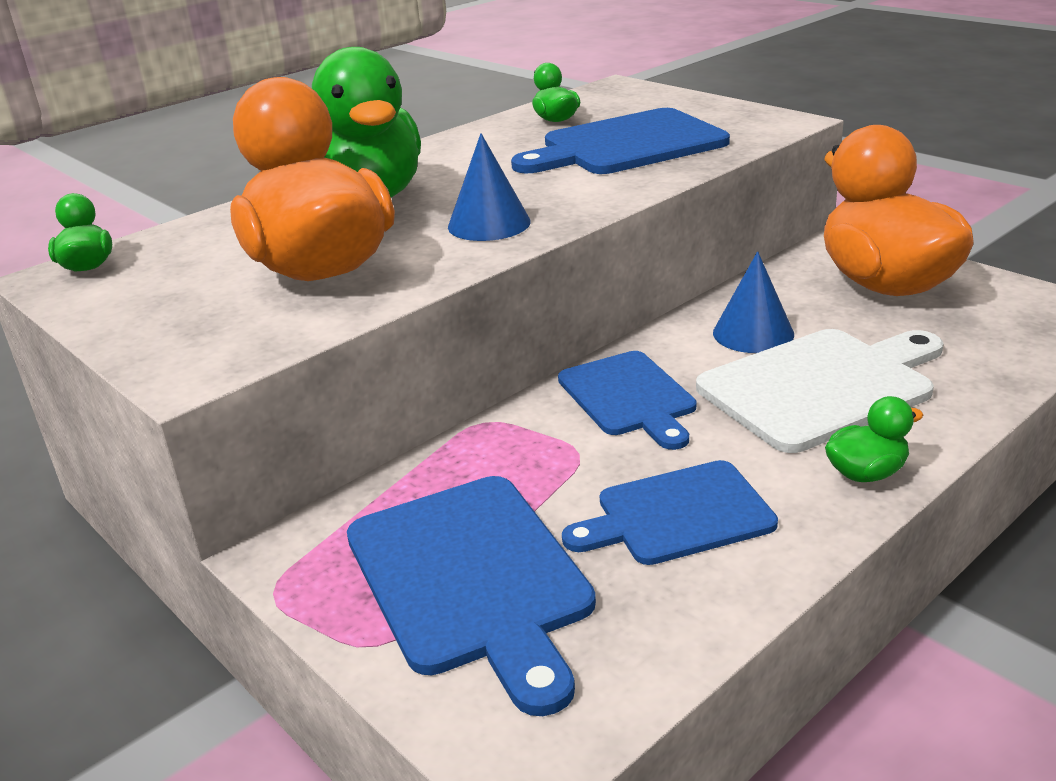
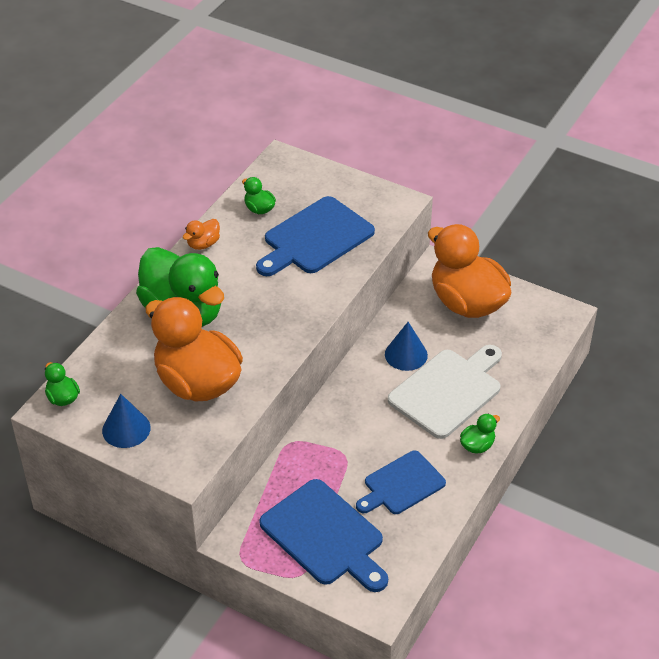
camera: 20 degrees left, 15 degrees up
blue cone [448,133,531,241] -> blue cone moved to [102,394,151,448]
blue cutting board [558,351,696,450] -> none
none -> orange duck [183,219,220,250]

